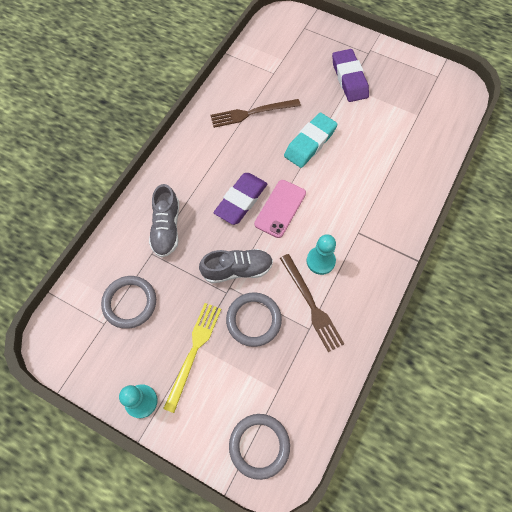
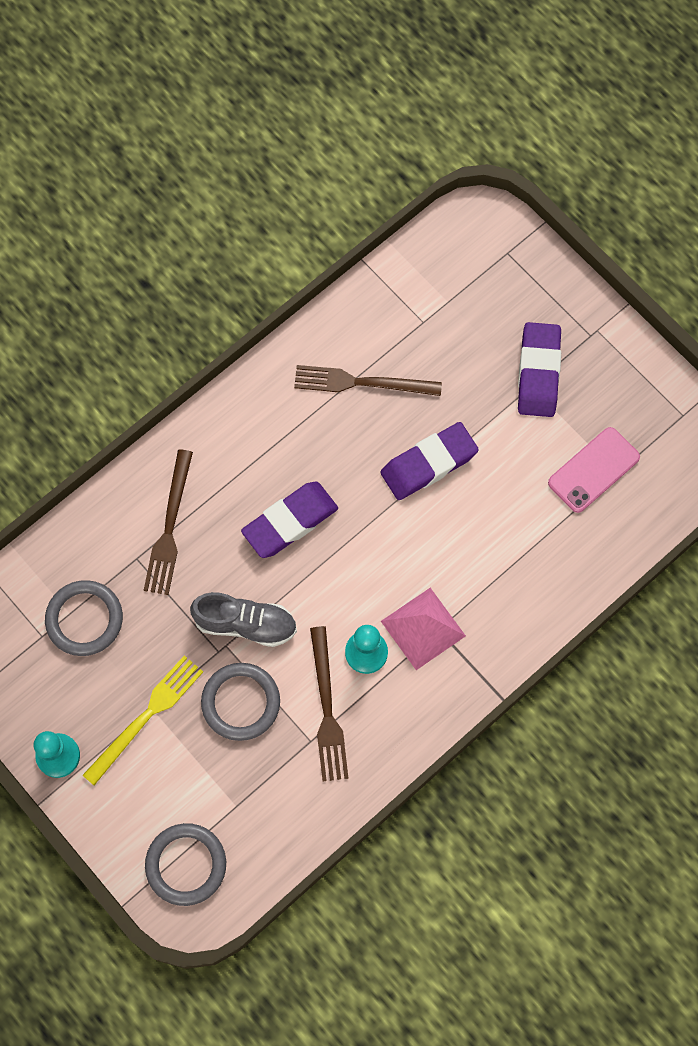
camera: 20 degrees right, 5 degrees up
grey shoe [149,184,179,258] -> brown fork [144,449,193,595]
pink phone [254,180,306,238] -> pink phone moved to [548,427,640,513]
turquoise eraser [284,113,338,168] -> purple eraser [380,422,479,500]
none -> pink pyramid [381,588,466,670]

